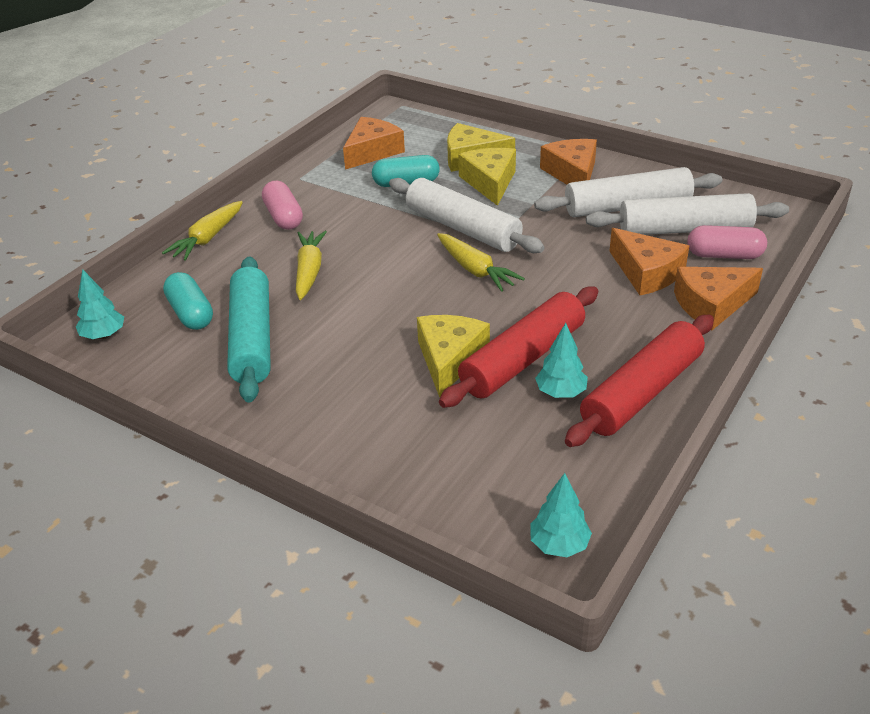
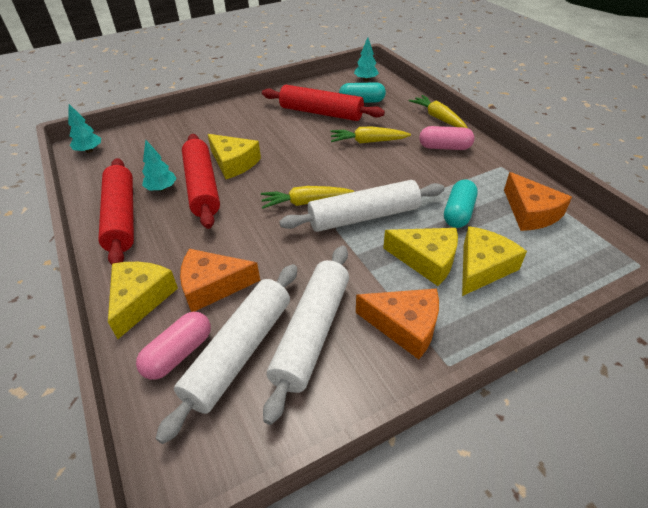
camera: 120 degrees right, 5 degrees up
turquoise rolling pin [227,256,271,403] -> red rolling pin [262,85,385,121]
yellow carrot [296,231,327,300] -> yellow carrot turned 150 degrees clockwise [331,126,411,143]
orange cheese [674,267,763,330] -> yellow cheese [108,262,178,339]

